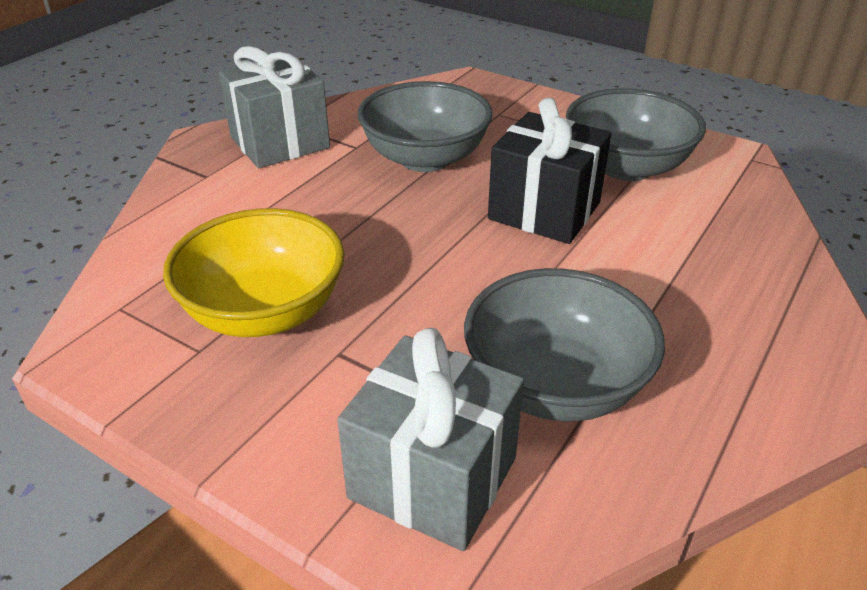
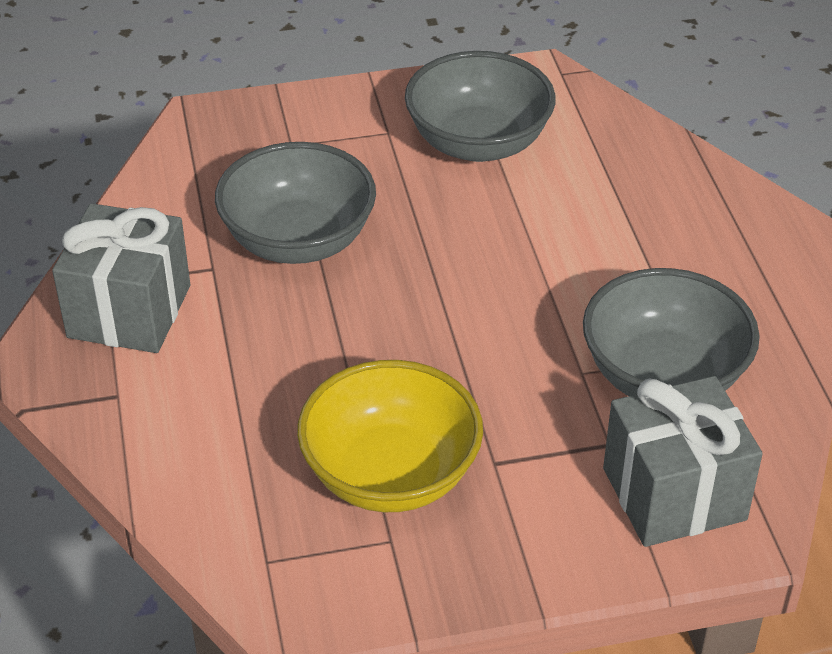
camera: 45 degrees left, 5 degrees up
black gift [488,98,611,244] -> none

